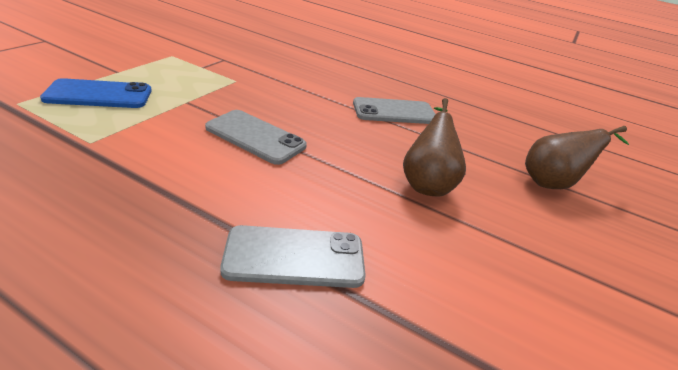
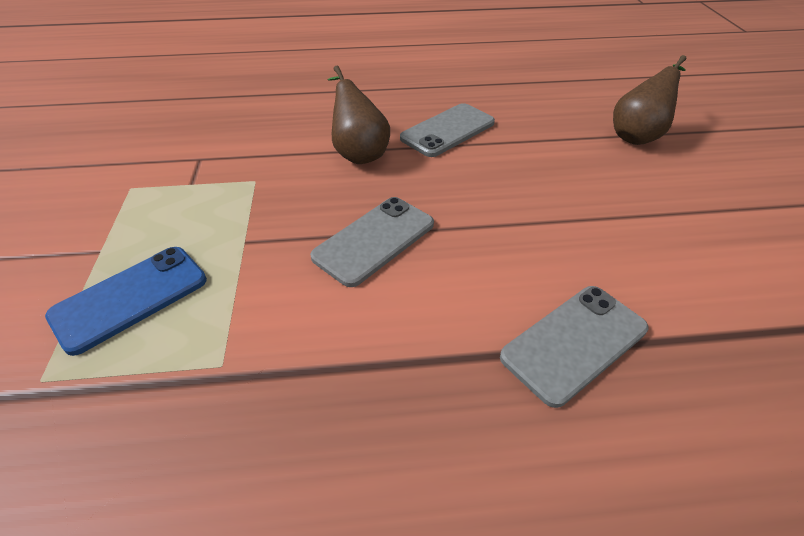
camera: 30 degrees left, 10 degrees up
grey phone [205,110,307,165] -> grey phone turned 45 degrees counterclockwise [310,197,434,287]
brown pear [403,98,466,196] -> brown pear moved to [327,65,390,164]

